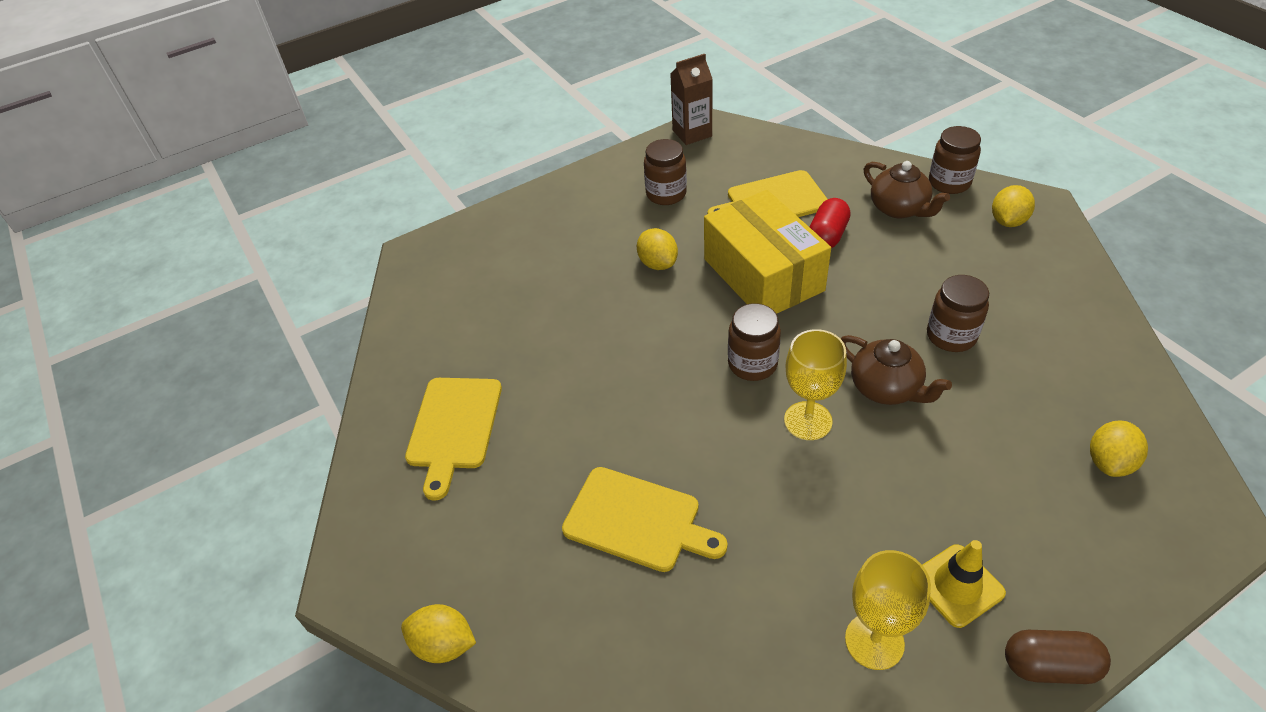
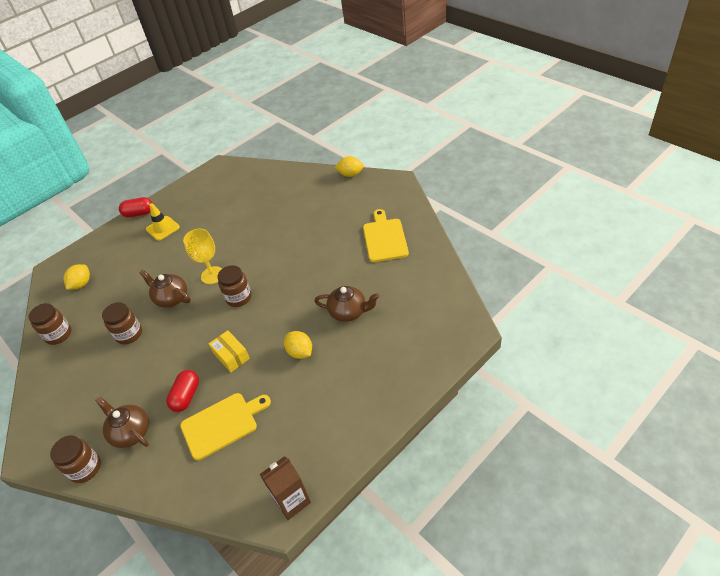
camera: 170 degrees right, 0 degrees up
yellow cutting board [562,467,728,572] -> none
brown jar [644,139,687,205] -> brown jar moved to [28,303,72,345]
yellow box [704,190,831,314] -> yellow box [209,330,250,372], size x0.48
yellow goblet [845,550,931,670] -> none
yellow lemon [992,185,1035,227] -> none
brown capsule [1005,630,1111,684] -> red capsule [119,197,152,217]
none -> brown teapot [314,286,380,322]

